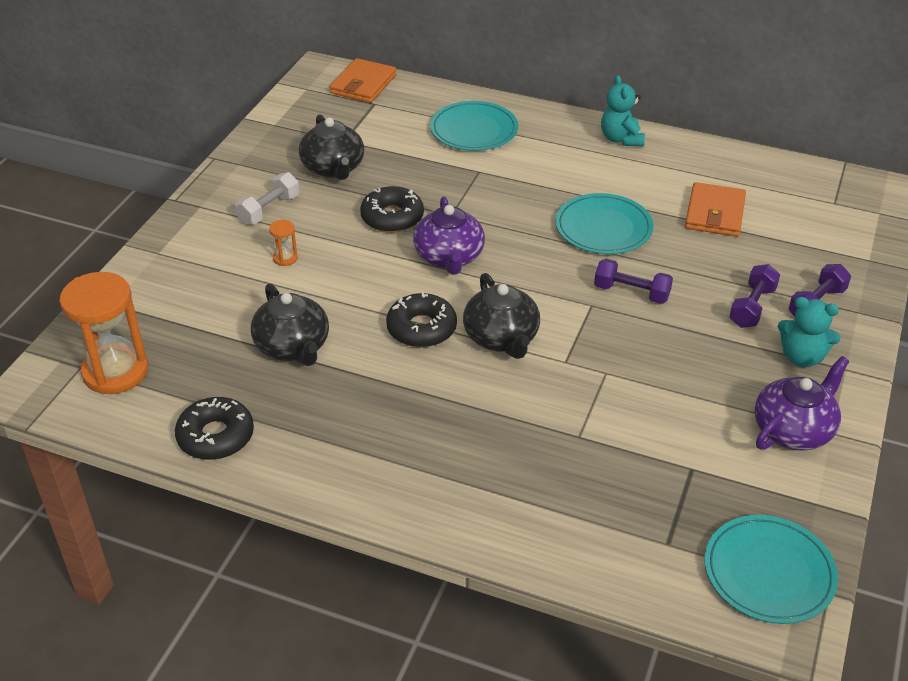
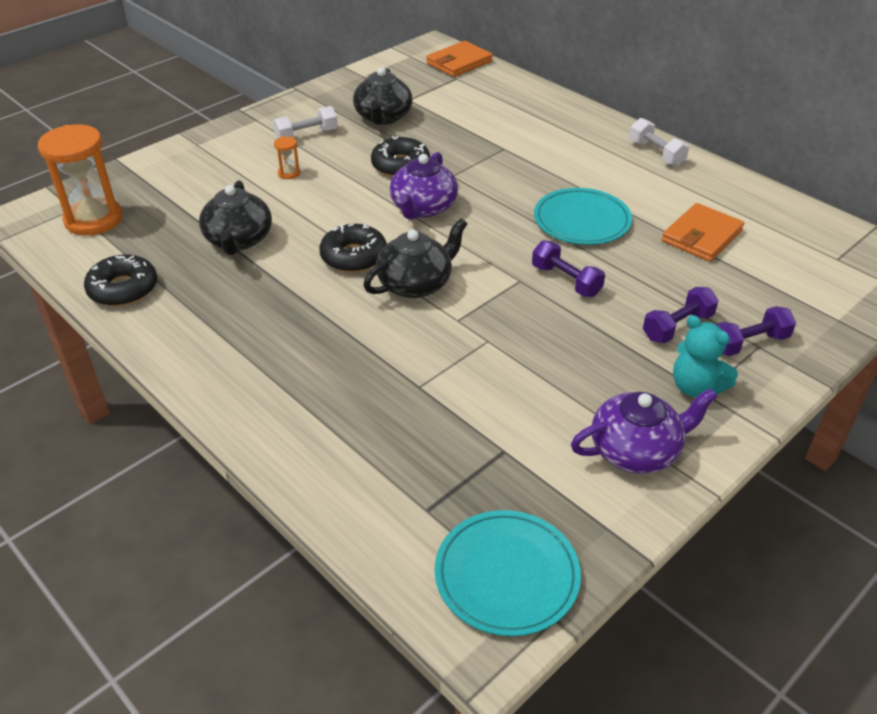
camera: 25 degrees right, 0 degrees up
turquoise plate [430,101,518,151] -> none
black teapot [463,273,540,359] -> black teapot turned 135 degrees counterclockwise [363,218,467,298]
turquoise teddy bear [601,75,645,146] -> white dumbbell [629,118,689,166]

